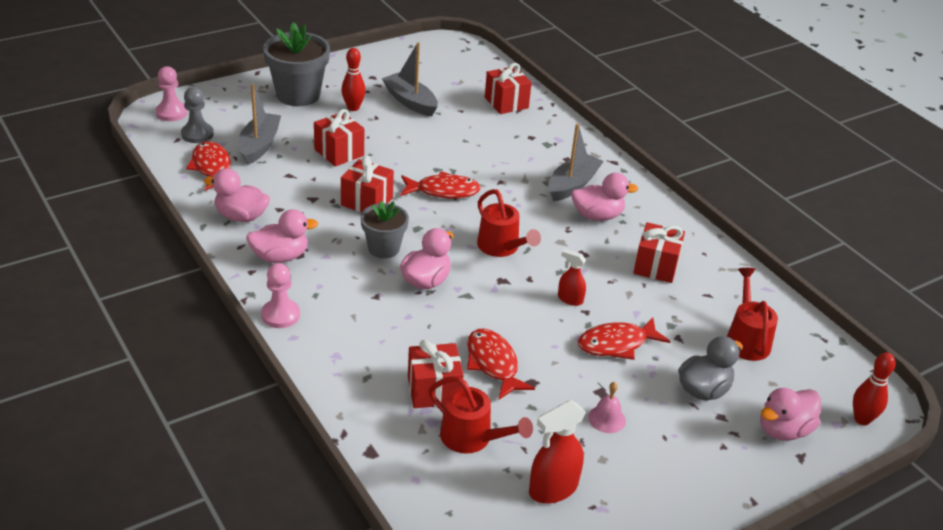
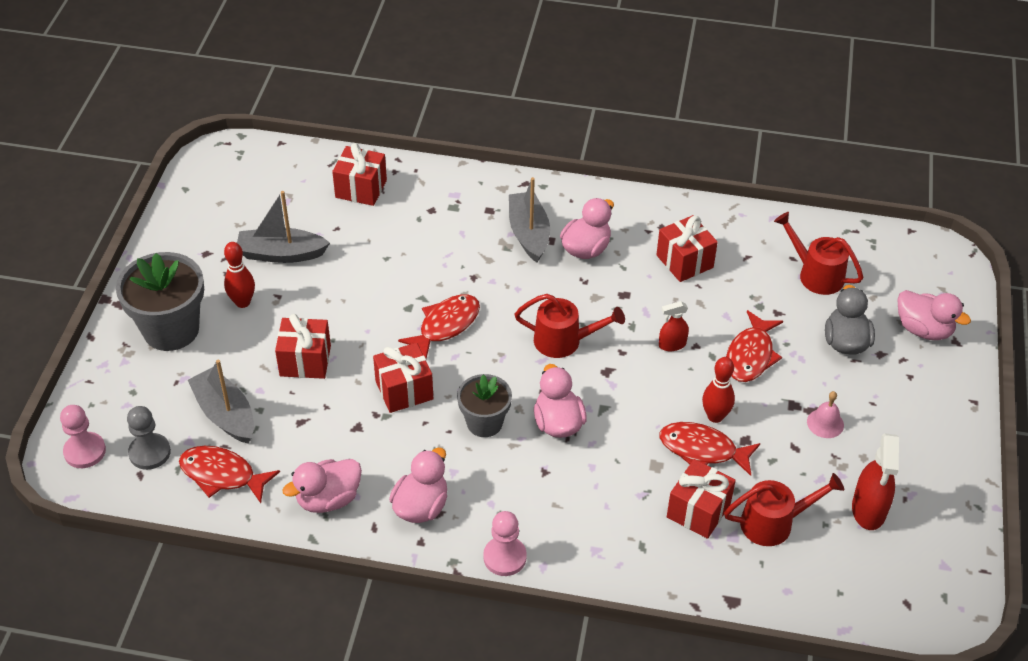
camera: 45 degrees left, 10 degrees up
pink duck [760,388,821,441] -> pink duck turned 60 degrees counterclockwise [897,290,971,340]
red bowling pin [853,353,896,425] -> red bowling pin moved to [702,357,735,423]

